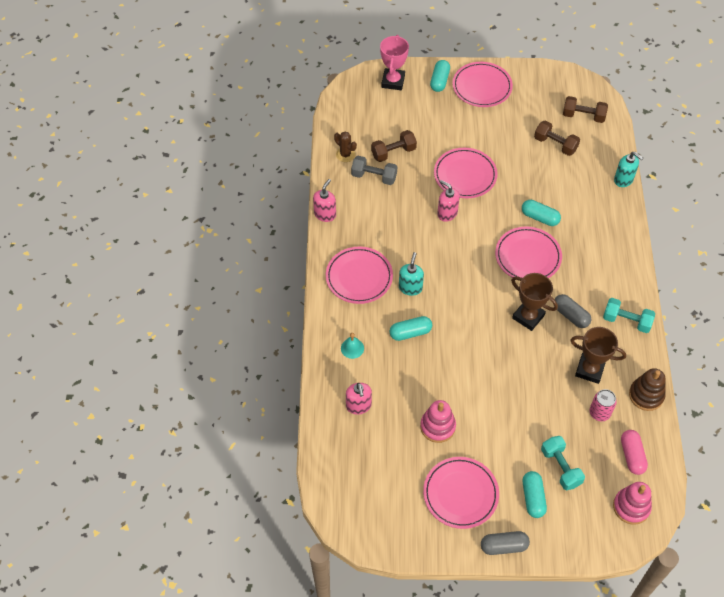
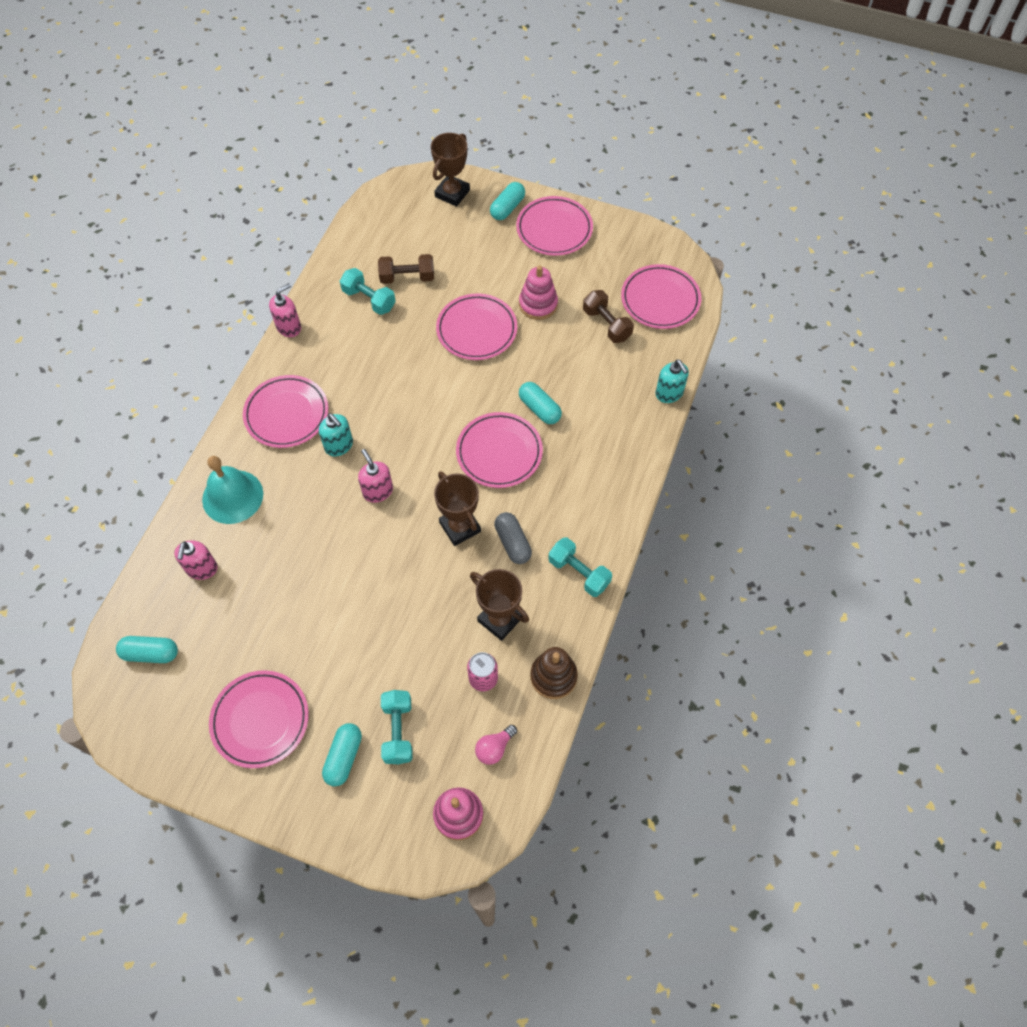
camera: 20 degrees right, 5 degrees up
brown cactus [334,131,357,162] -> none
turquoise bell [341,333,364,359] -> turquoise bell [202,456,263,524], size x2.06
grey dumbbell [351,156,397,185] -> turquoise dumbbell [340,268,396,315]
pink trophy [380,35,409,90] -> brown trophy [431,133,470,207]
turquoise capsule [390,316,432,341] -> turquoise capsule moved to [116,636,178,663]
turquoise soap dispenser [399,252,424,296] -> turquoise soap dispenser turned 105 degrees clockwise [319,413,353,456]
pink stacking toy [420,400,456,443] -> pink stacking toy moved to [519,265,558,320]
pink soap dispenser [437,180,460,222] -> pink soap dispenser moved to [358,449,393,503]
grey capsule [481,531,530,555] -> none
brown dumbbell [563,96,608,123] -> pink plate [621,264,701,329]
pink capsule [621,430,648,475] -> pink light bulb [475,725,517,765]

